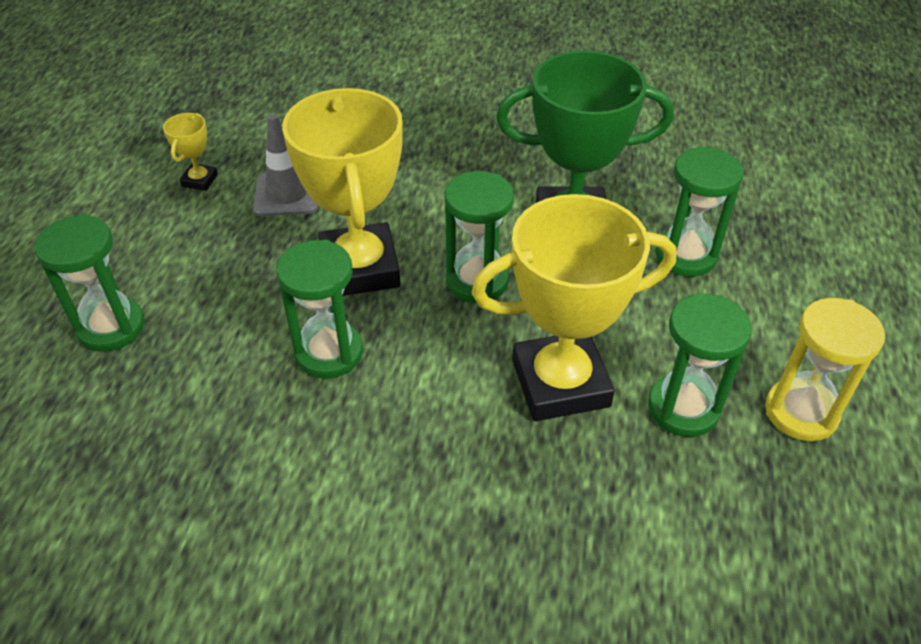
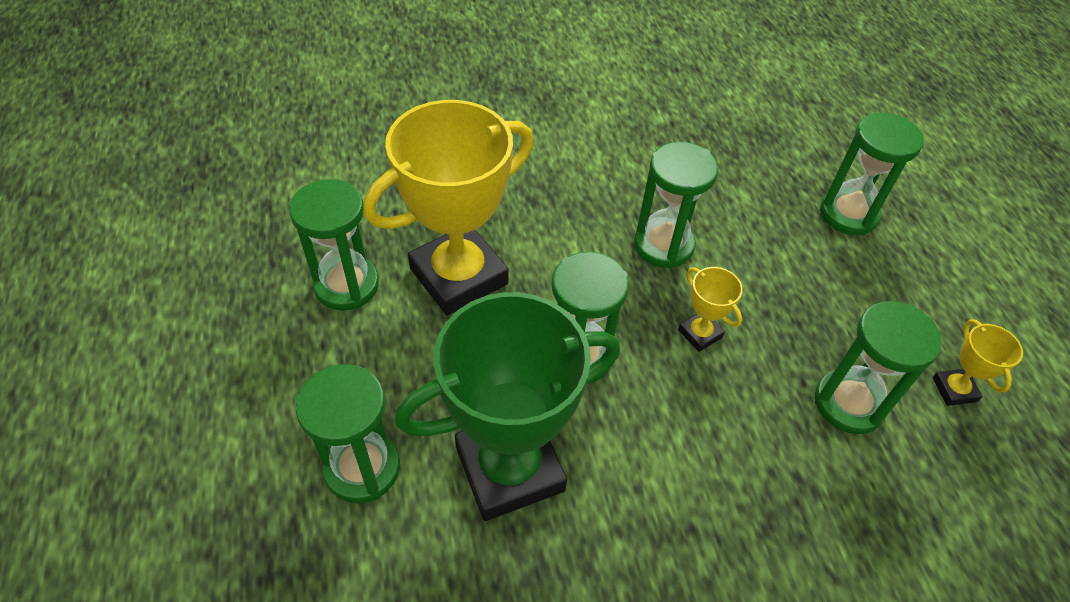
camera: 155 degrees right, 5 degrees up
grey traffic cone [253,114,318,216] -> green hourglass [815,301,942,434]
yellow trophy [282,88,403,296] -> yellow trophy [678,267,743,352], size x0.42
yellow hourglass [765,298,885,441] -> none

